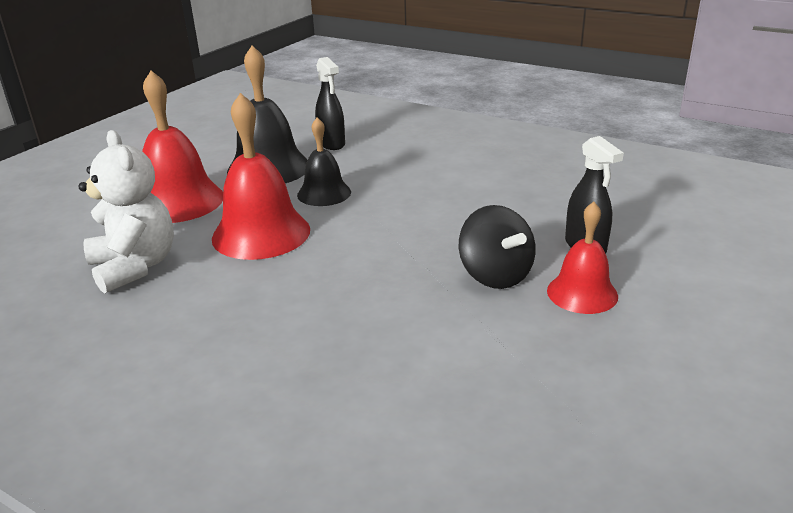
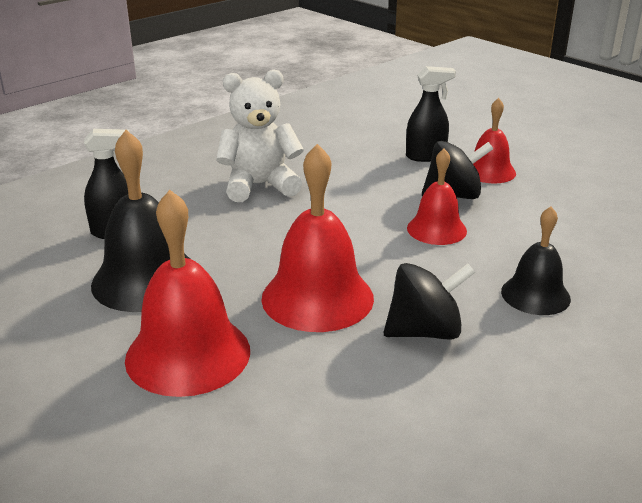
camera: 75 degrees left, 0 degrees up
white teddy bear [79,130,174,294] -> white teddy bear moved to [216,69,304,202]
black bell [297,117,351,206] -> black bell moved to [501,207,571,315]
none -> black spinning top [384,263,475,340]
none -> red bell [407,148,467,245]

